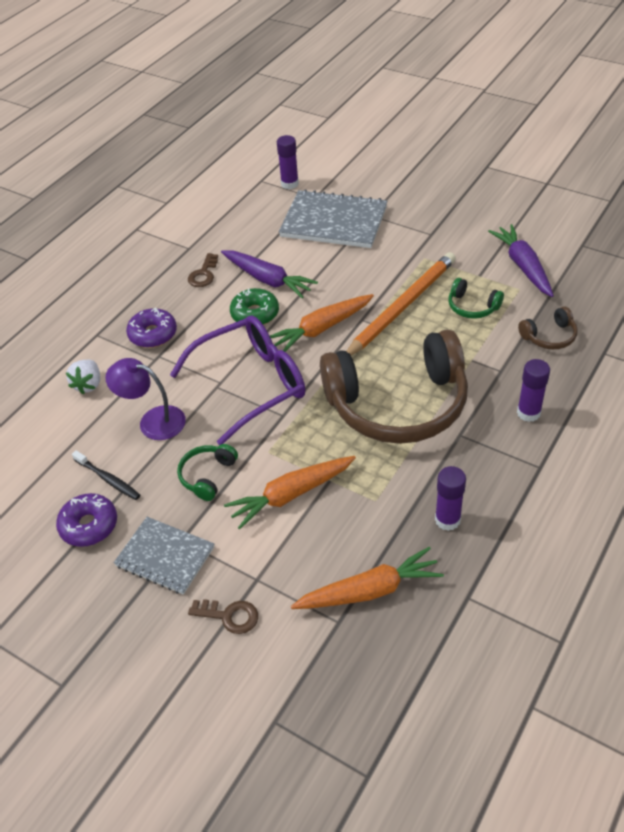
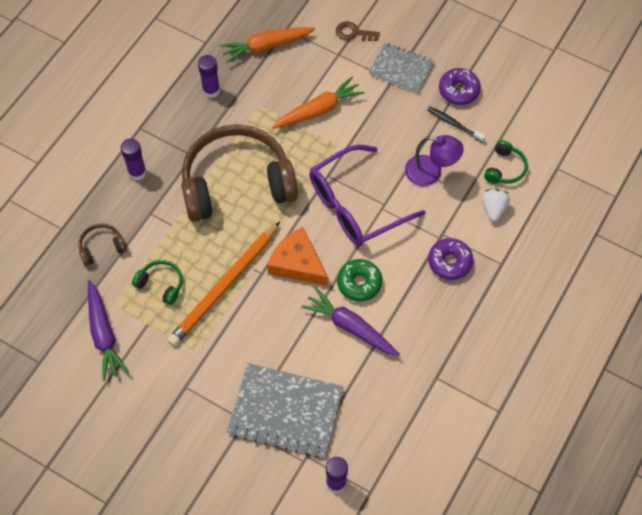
camera: 175 degrees right, 15 degrees up
green headphones [177,444,238,501] -> green headphones moved to [484,140,528,184]
brown key [188,253,218,287] -> none
orange carrot [270,294,374,352] -> orange cheese [267,227,328,286]

